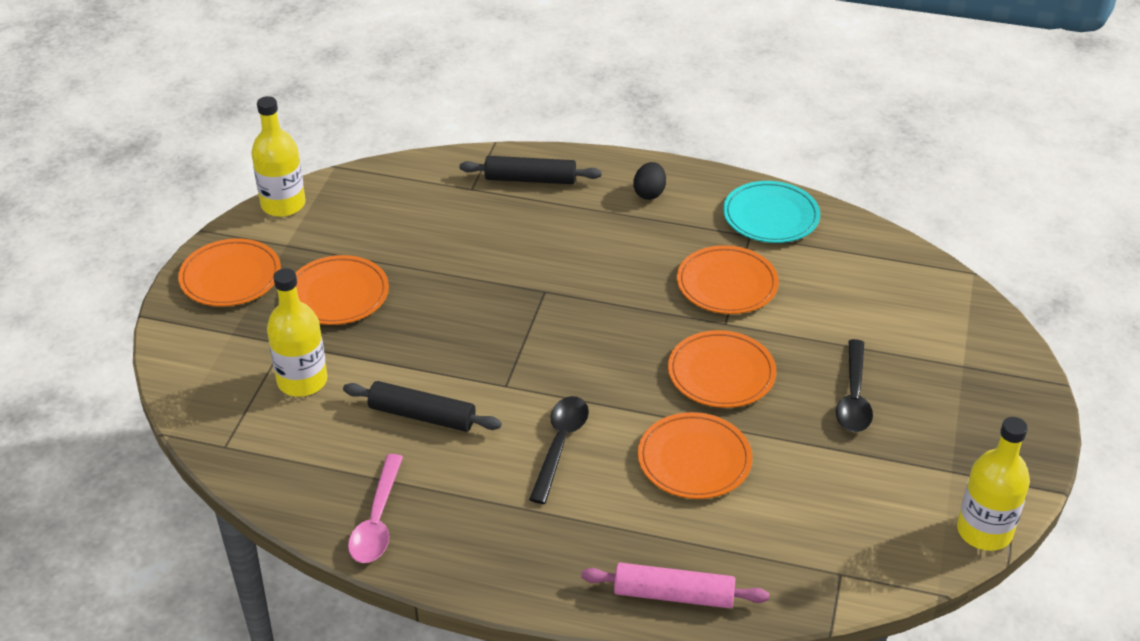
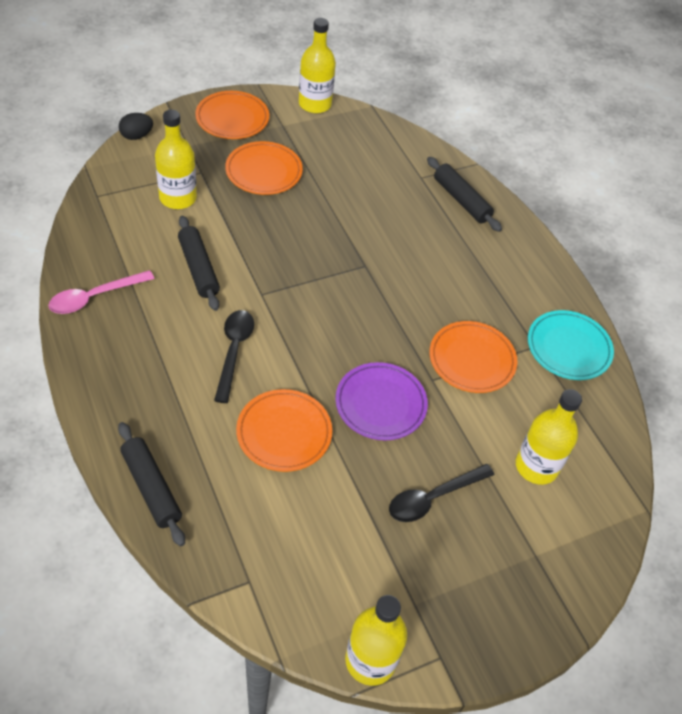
camera: 45 degrees right, 10 degrees up
black spoon [529,396,589,504] -> black spoon turned 60 degrees counterclockwise [214,310,254,403]
pink rolling pin [581,563,769,608] -> black rolling pin [118,422,185,546]
black egg [633,162,666,200] -> black egg moved to [119,113,153,140]
orange plate [668,330,776,408] -> purple plate [335,362,428,441]
none -> yellow bottle [516,389,582,485]

